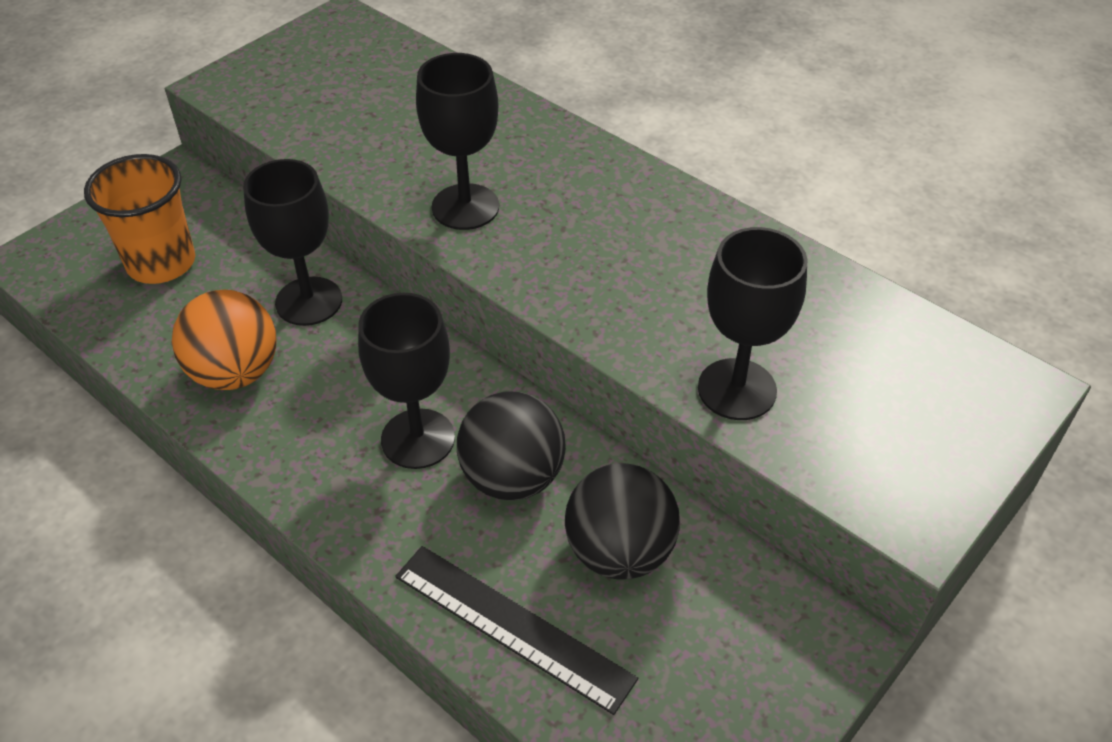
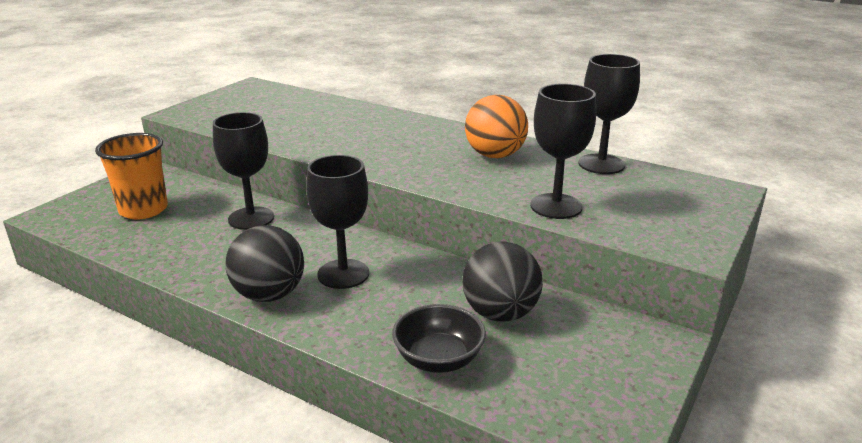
camera: 10 degrees left, 20 degrees down
orange ball [172,290,276,390] -> orange ball moved to [465,95,528,158]
black ruler [395,546,638,715] -> black bowl [392,304,486,373]
black goblet [416,53,499,230] -> black goblet moved to [578,54,640,174]
black ball [457,391,566,501] -> black ball moved to [226,225,304,302]

